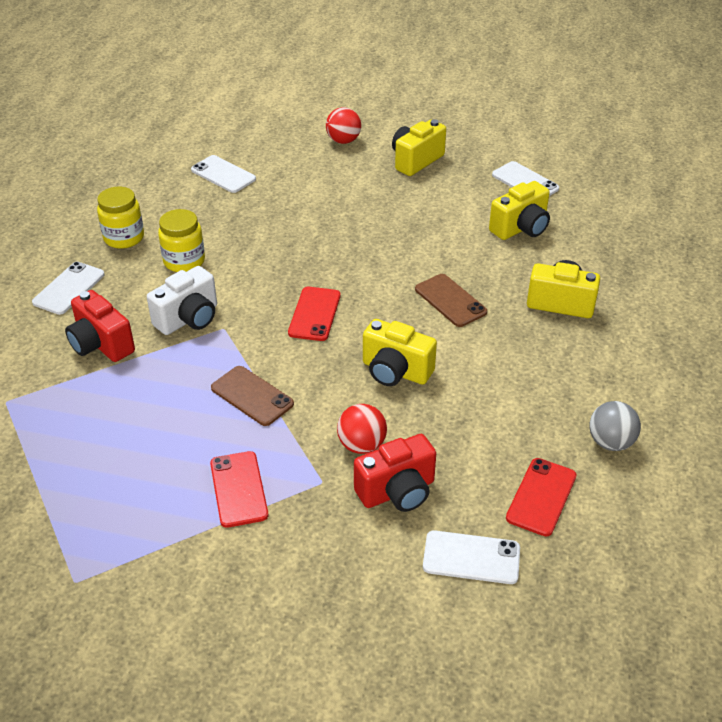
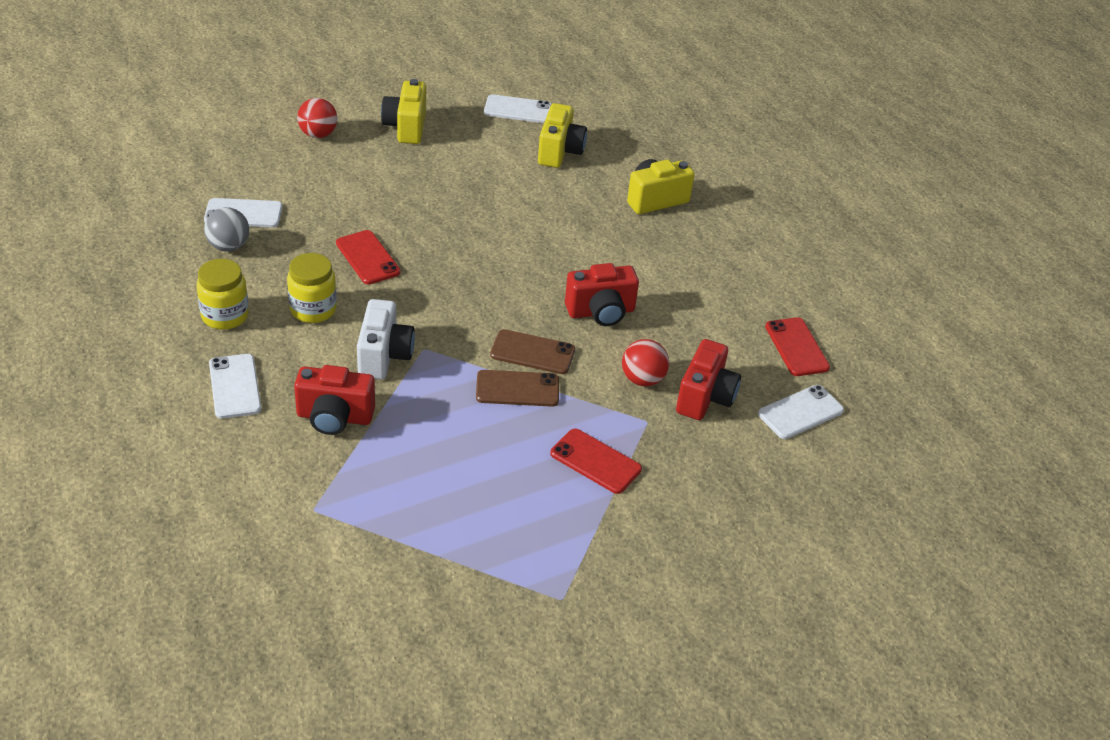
camera: 45 degrees left, 0 degrees up
red phone [288,287,341,341] -> red phone moved to [336,230,401,284]
yellow camera [363,319,437,386] -> red camera [565,263,639,326]
brown phone [415,274,487,327] -> brown phone moved to [490,329,575,374]
grey ball [589,401,641,451] -> grey ball moved to [204,207,249,252]

